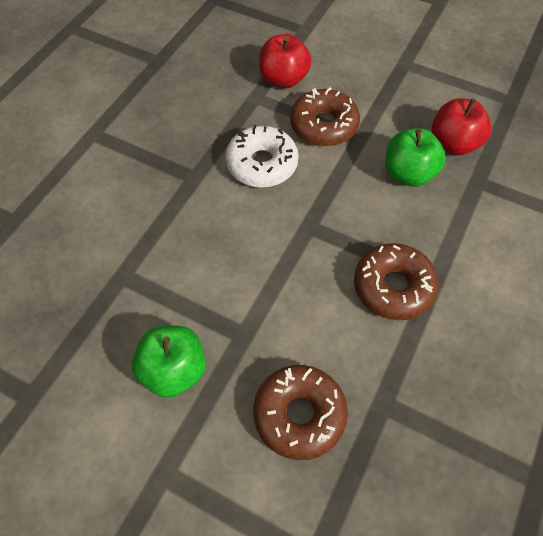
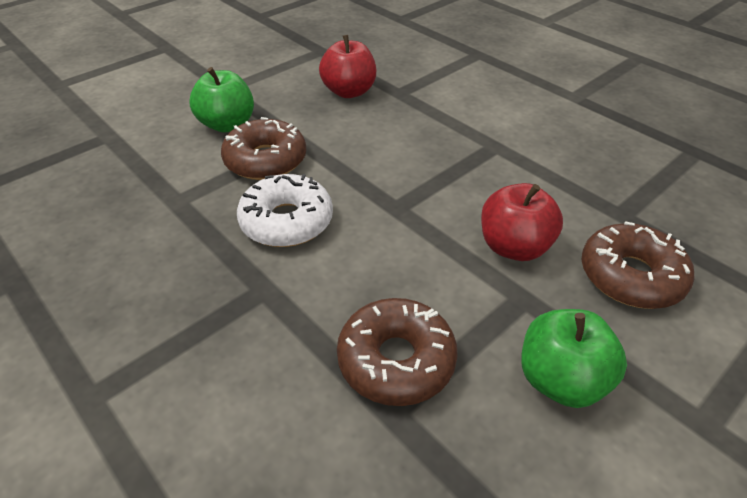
camera: 70 degrees left, 15 degrees down
red apple [259,34,311,88] -> red apple moved to [481,183,563,261]
brown donut [354,243,439,320] -> brown donut moved to [337,298,458,406]
green apple [385,128,446,187] -> green apple moved to [189,67,254,133]

